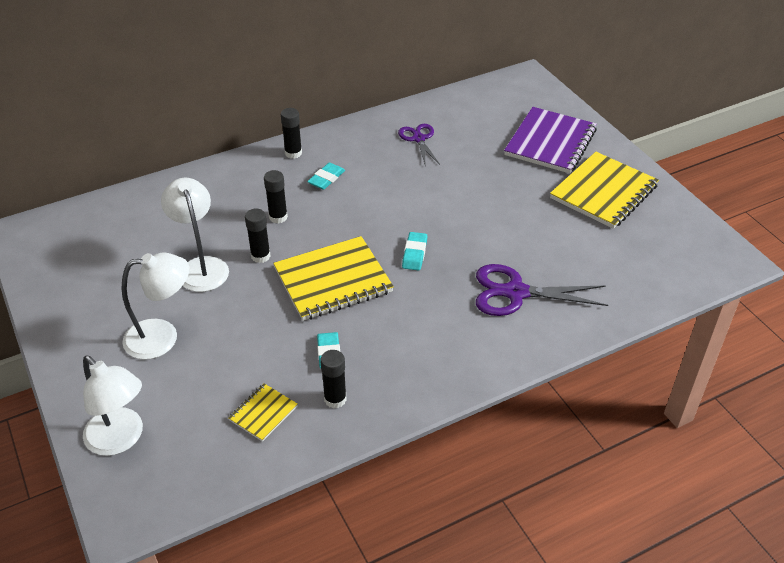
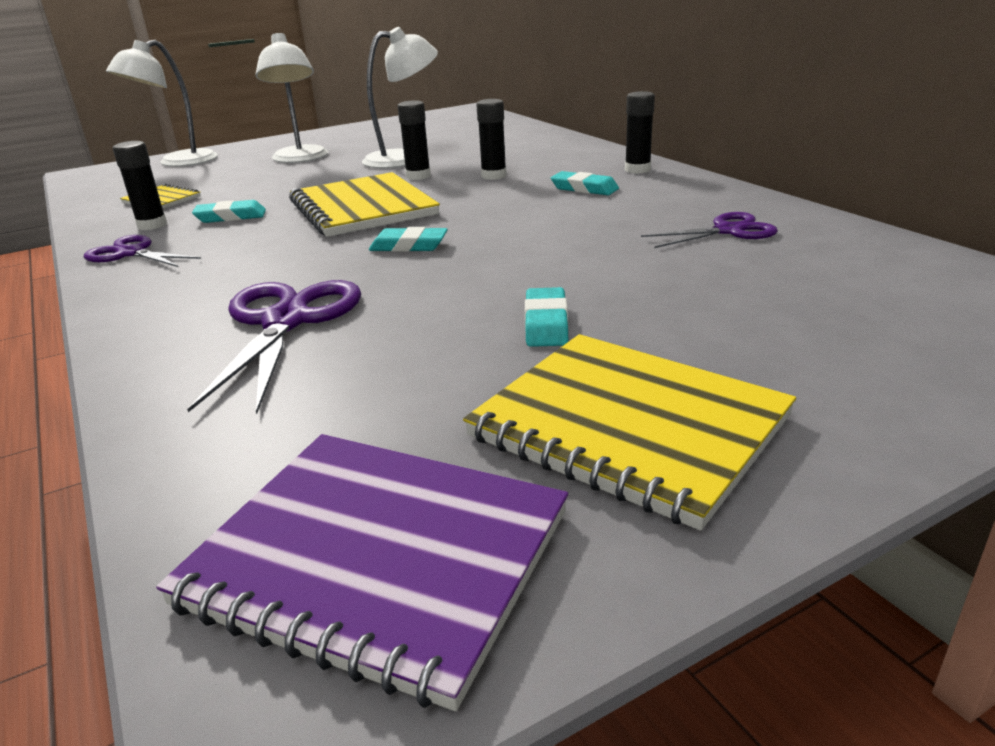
camera: 90 degrees right, 15 degrees down
purple notebook [504,107,597,174] -> purple notebook moved to [156,434,568,711]
none -> purple scissors [84,235,201,267]
none -> turquoise eraser [525,287,568,347]

